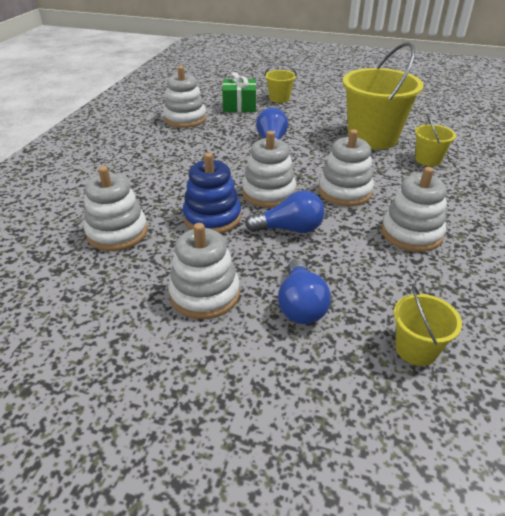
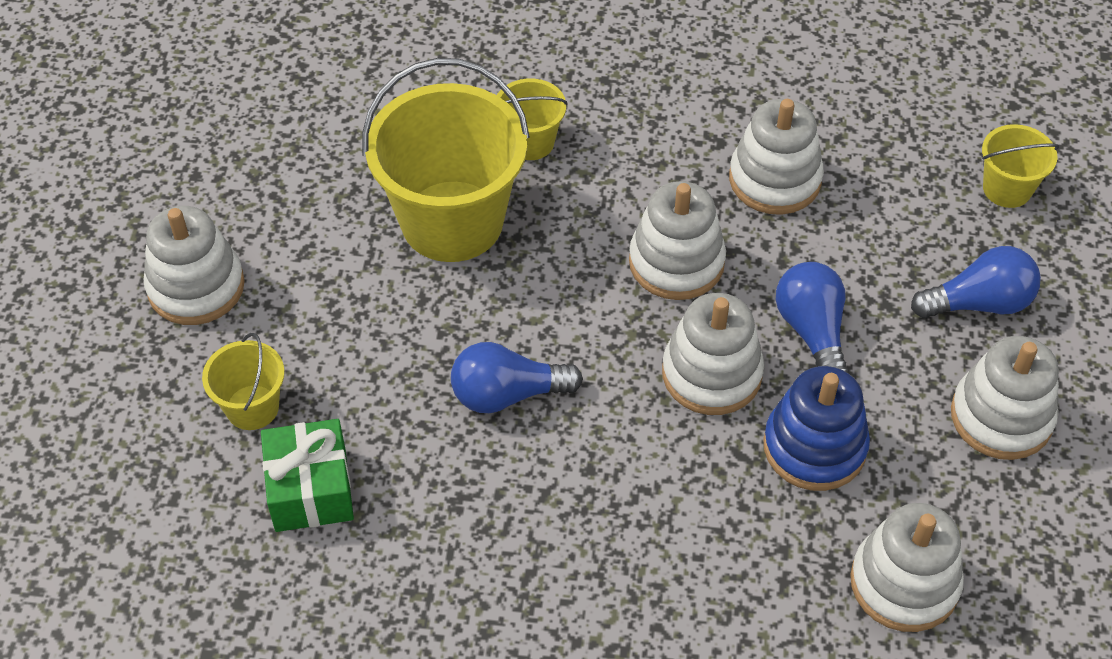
camera: 100 degrees left, 15 degrees up
white stacking toy [163,66,206,128] -> white stacking toy moved to [144,206,245,325]

